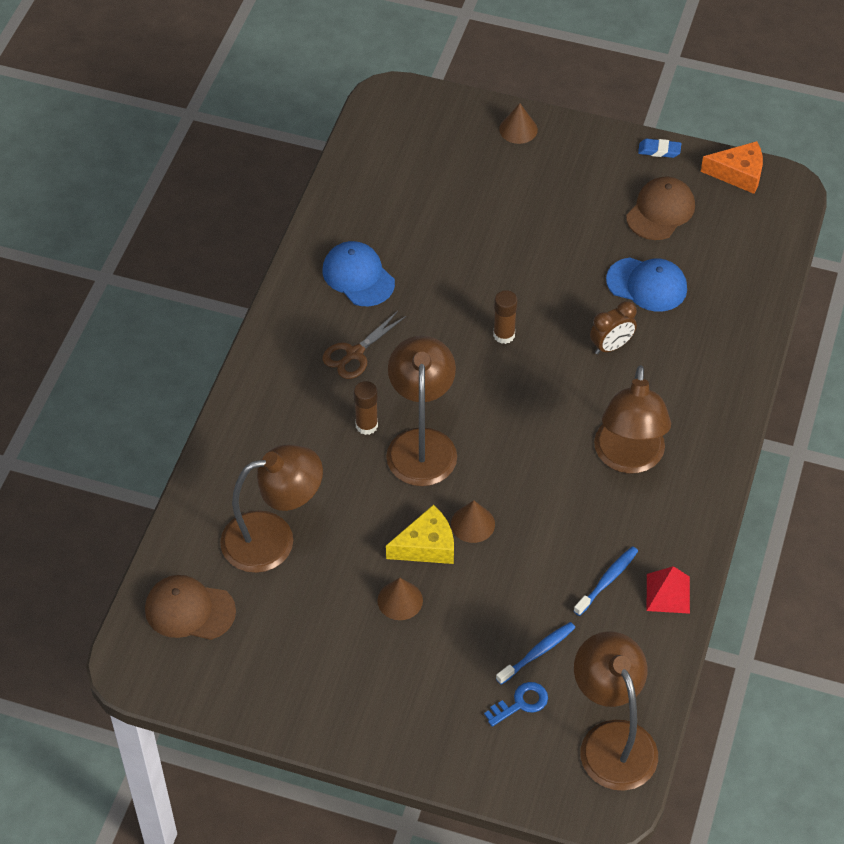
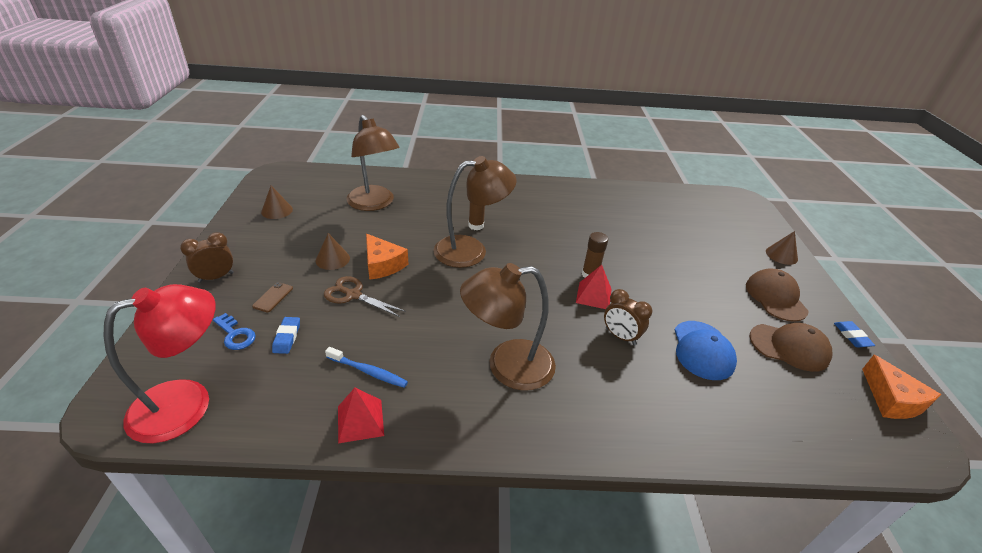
camera: 70 degrees right, 15 degrees down
brown cap [145,575,236,640] -> brown cap moved to [746,268,809,322]
blue cap [322,241,395,306] -> none
brown scissors [323,311,406,379] -> brown scissors moved to [324,276,406,317]
yellow cheese [386,505,454,564] -> orange cheese [366,234,408,279]
brown cone [451,500,495,543] -> brown cone moved to [261,186,293,219]
blue toothbrush [496,622,575,685] -> blue eraser [272,317,300,354]
brown lamp [574,631,658,791] -> red lamp [103,284,216,444]
none -> brown clock [180,232,234,282]
none -> brown phone [252,282,293,312]
none -> red pyramid [576,265,611,309]

